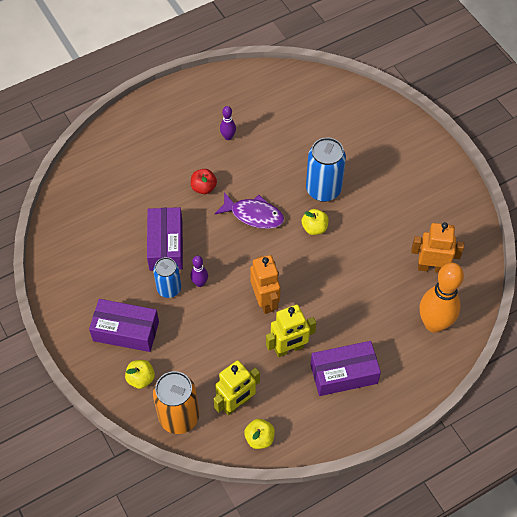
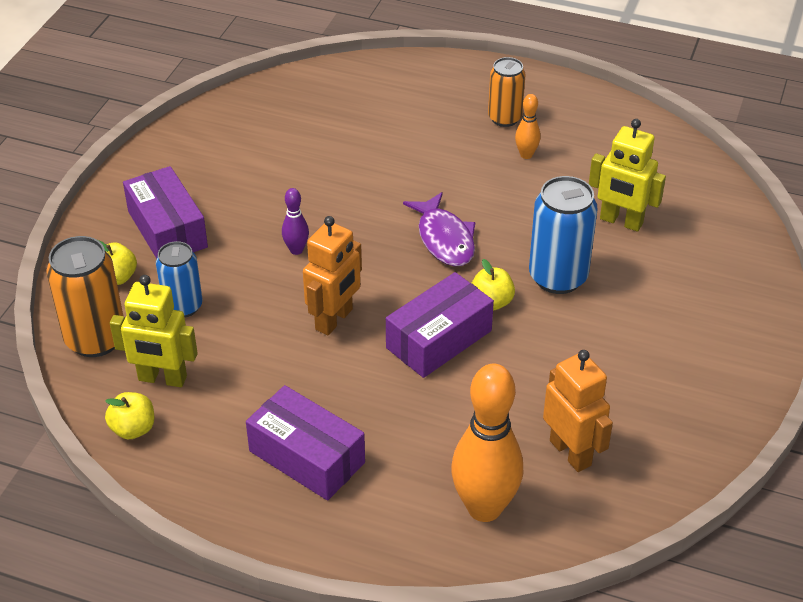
camera: 50 degrees right, 15 degrees down
purple box [147,207,183,271] -> purple box moved to [386,272,494,378]
blue can [153,257,181,298] -> blue can moved to [156,241,202,318]
red apple [191,169,217,194] -> none
purple bowling pin [220,106,236,140] -> orange bowling pin [515,94,541,159]
yellow robot [266,305,316,357] -> yellow robot moved to [589,119,666,232]
none -> orange can [488,57,525,127]

